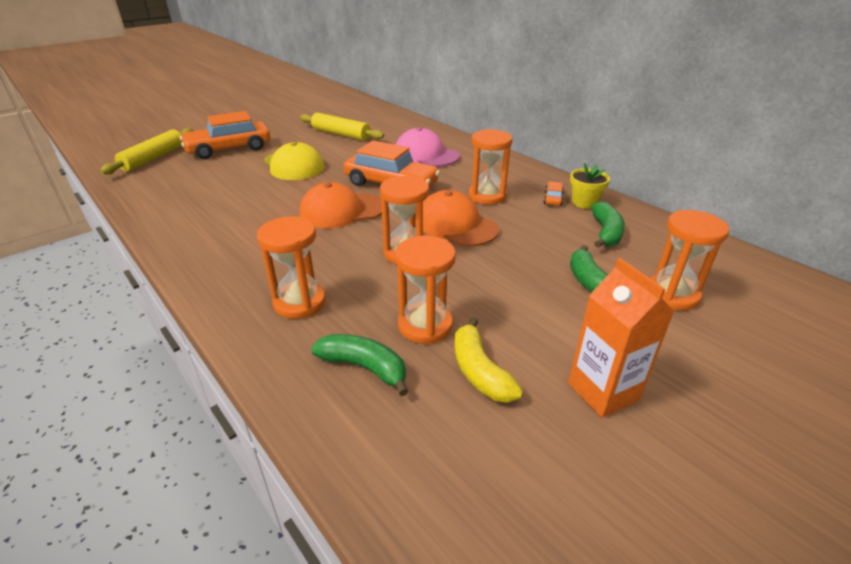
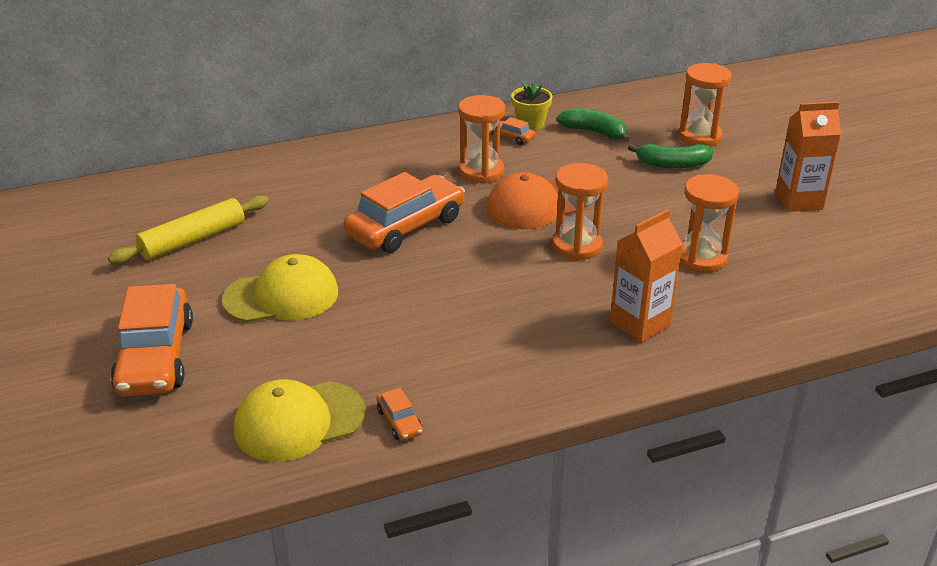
camera: 70 degrees left, 0 degrees up
yellow rolling pin [100,128,194,175] -> none
orange hourglass [257,216,326,319] -> orange carton [610,209,683,343]
orange cap [300,182,382,229] -> none
green banana [311,334,408,396] -> none
pink cap [396,127,460,167] -> none
yellow banana [454,317,523,403] -> none
none -> yellow cap [234,379,366,462]
none -> orange car [377,388,423,441]

